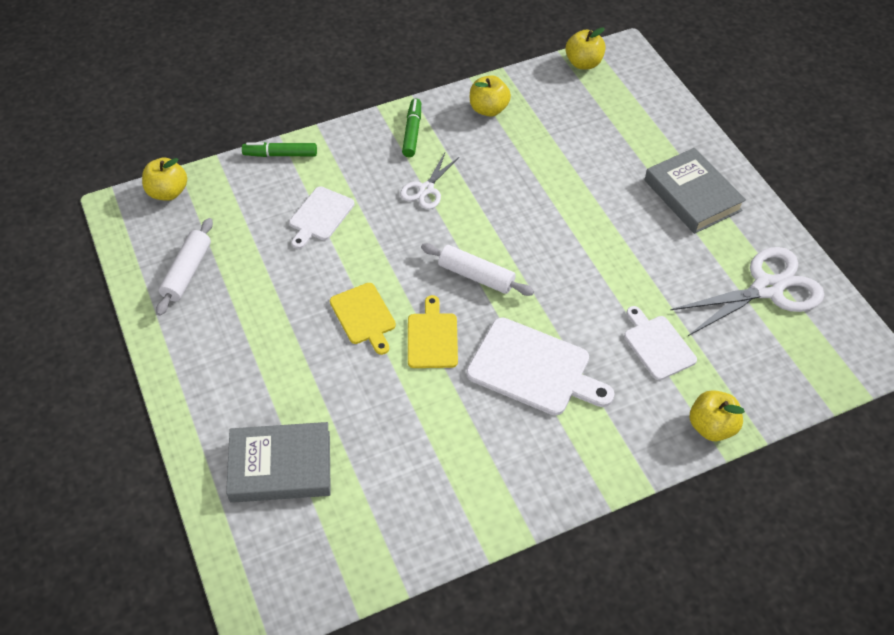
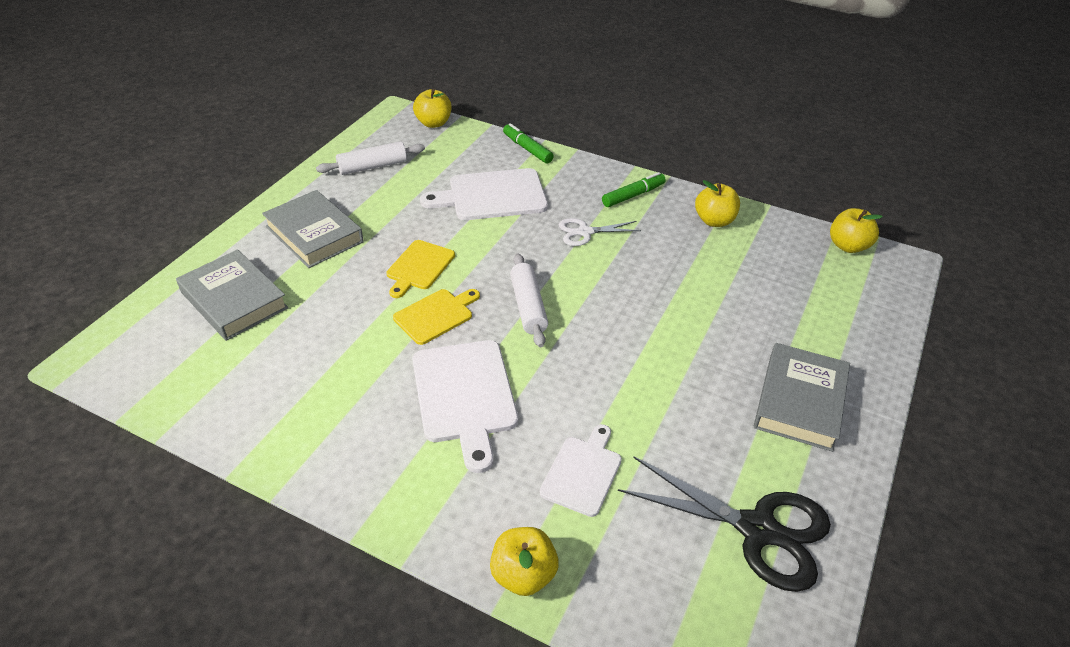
camera: 50 degrees right, 10 degrees down
white cutting board [289,187,355,249] -> white cutting board [420,168,548,220], size x1.62
white scissors [670,247,824,336] -> black scissors [618,457,831,592]
none -> grey book [262,190,364,268]

